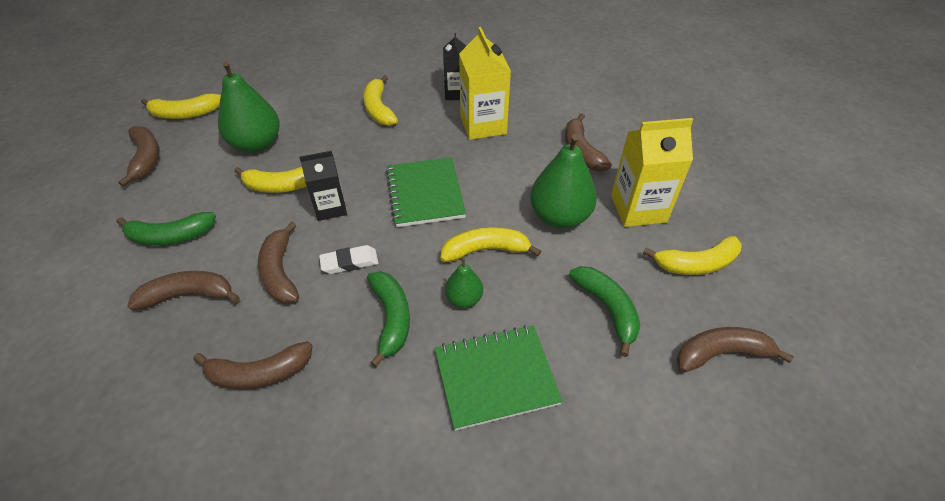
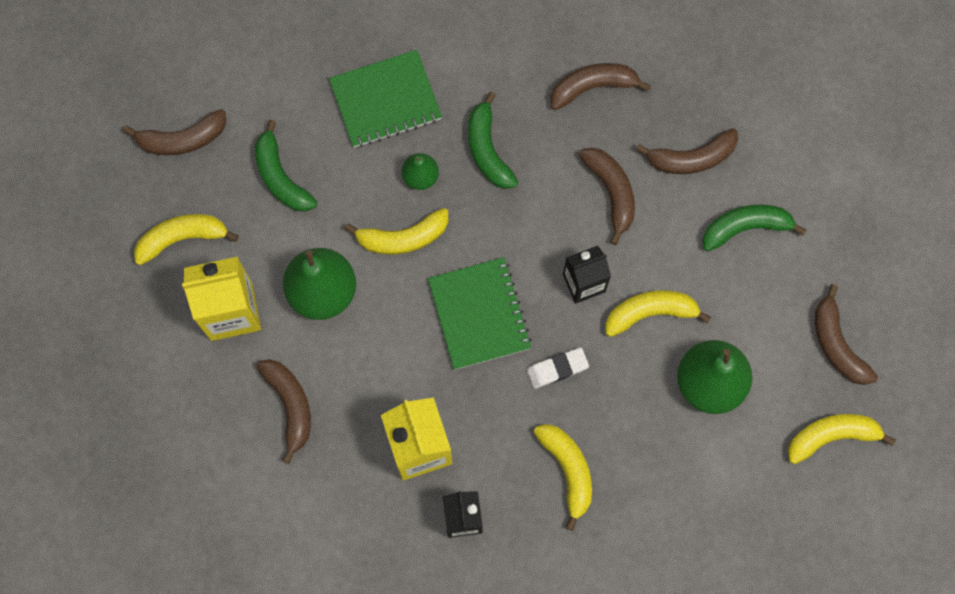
camera: 175 degrees right, 25 degrees up
white eraser [319,245,378,274] -> white eraser moved to [527,347,589,389]

